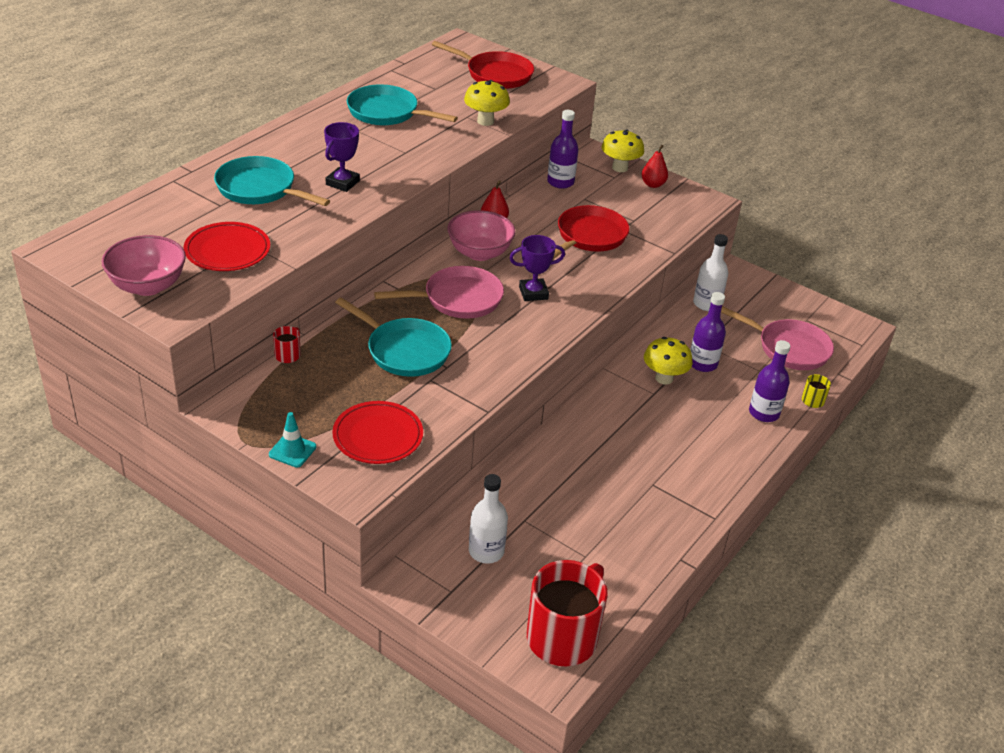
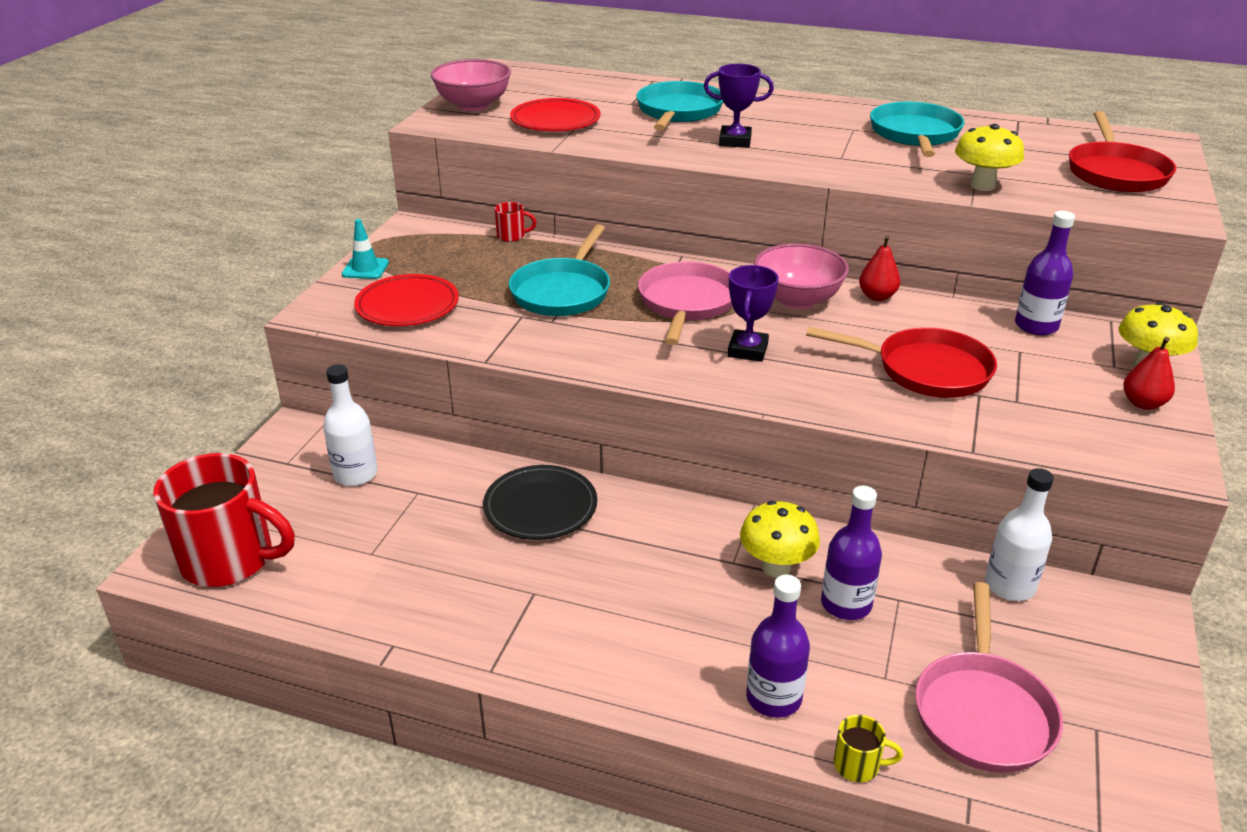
camera: 75 degrees right, 5 degrees down
pink pan [374,266,504,319] -> pink pan turned 135 degrees counterclockwise [638,261,732,345]
purple trophy [510,235,565,301] -> purple trophy turned 45 degrees clockwise [728,265,779,362]
none -> black plate [483,465,597,540]

